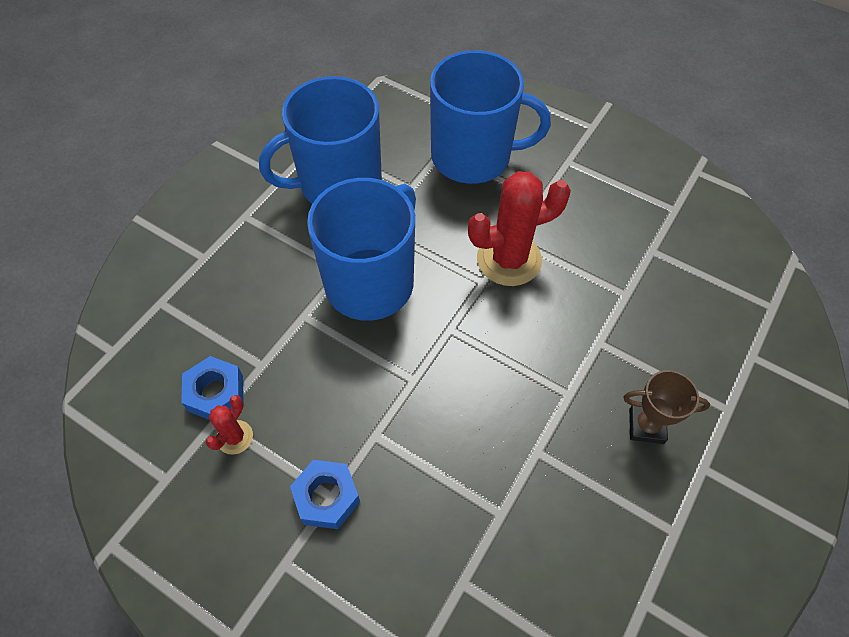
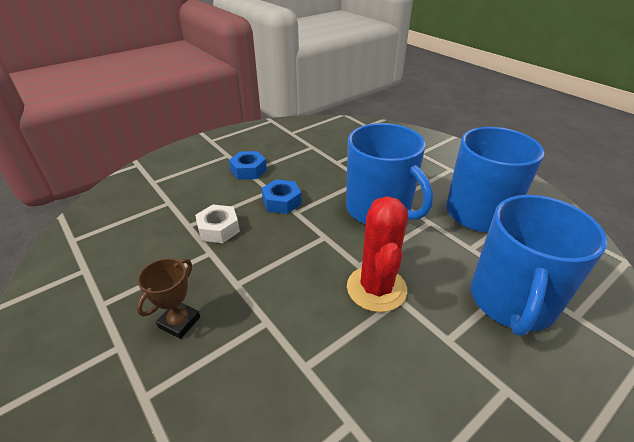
camera: 110 degrees right, 20 degrees down
blue nut [181,356,244,420] -> blue nut moved to [261,179,302,214]
red cactus [206,395,253,455] -> none
none -> white nut [195,205,240,243]

